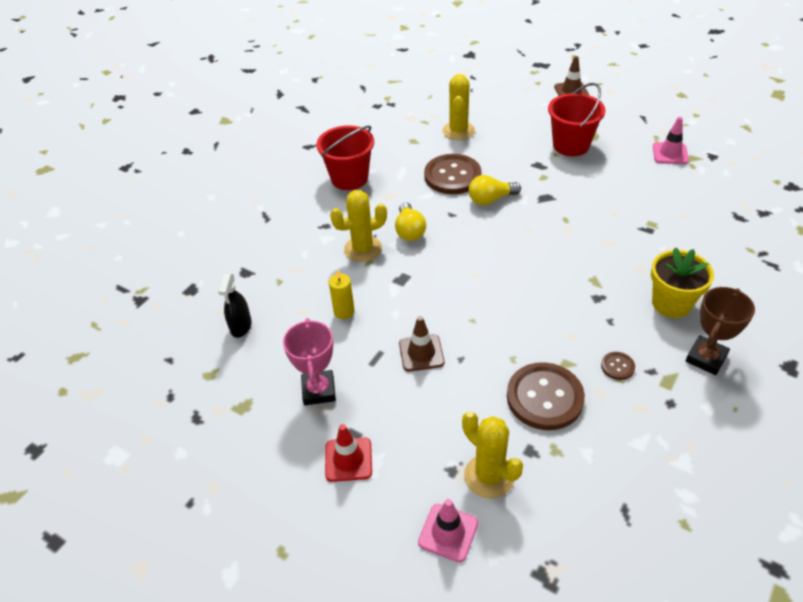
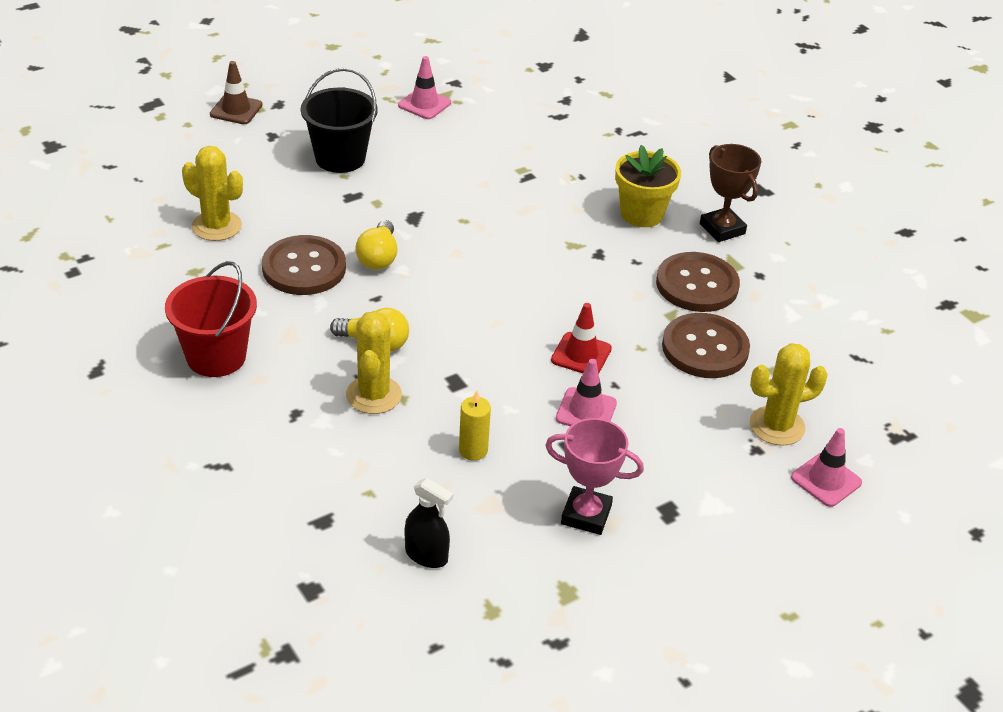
camera: 70 degrees left, 5 degrees down
red traffic cone [325,424,372,482] -> red traffic cone moved to [551,303,612,374]
brown traffic cone [399,316,444,372] -> pink traffic cone [556,359,617,426]
red bucket [548,83,605,156] -> black bucket [301,68,378,173]
brown button [601,352,635,380] -> brown button [656,252,740,312], size x2.26

